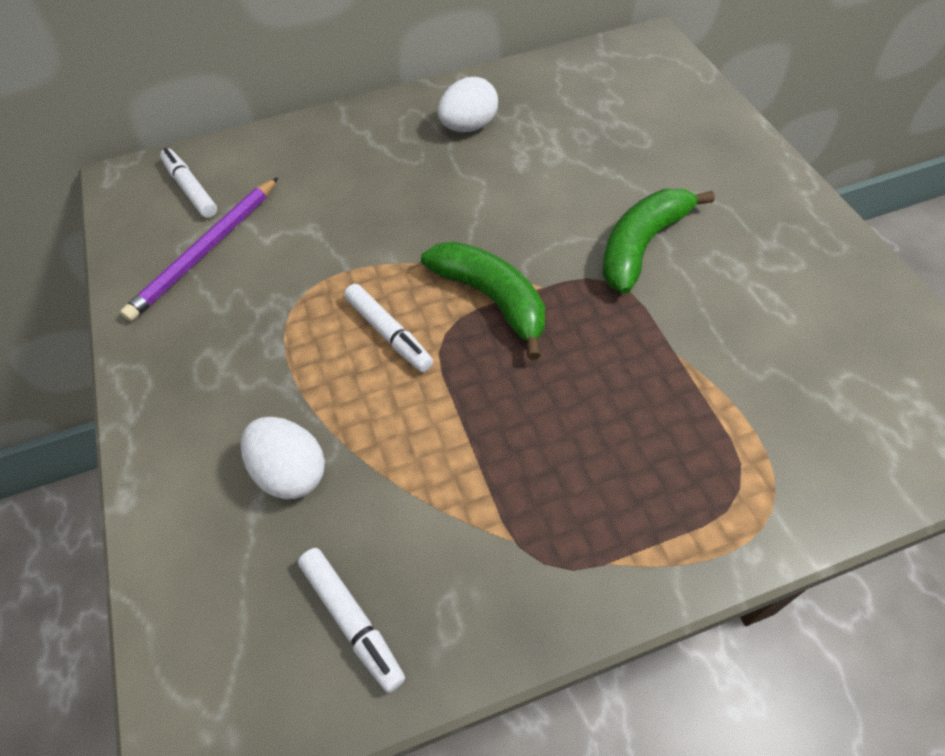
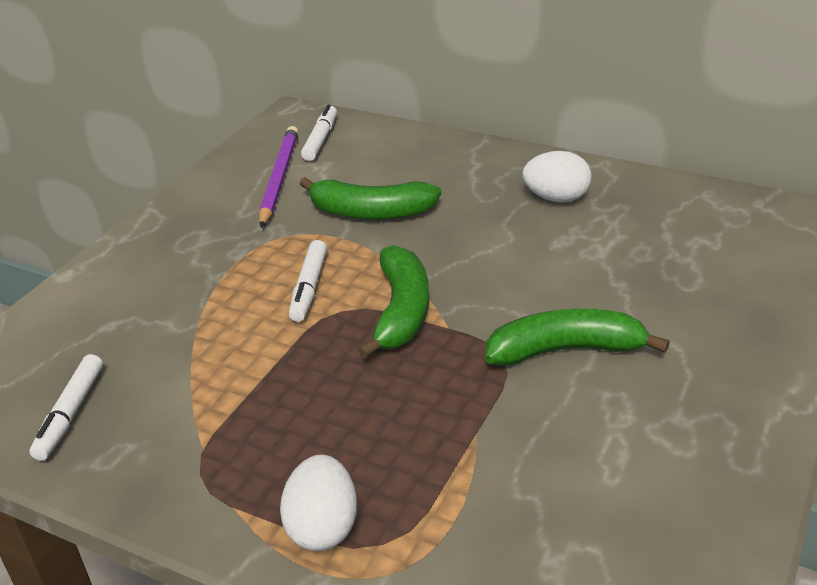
camera: 45 degrees right, 20 degrees down
purple pencil [120,177,278,321] -> purple pencil turned 105 degrees clockwise [259,126,298,228]
white egg [241,417,325,500] -> white egg moved to [280,455,357,551]
none -> green banana [300,177,441,219]

